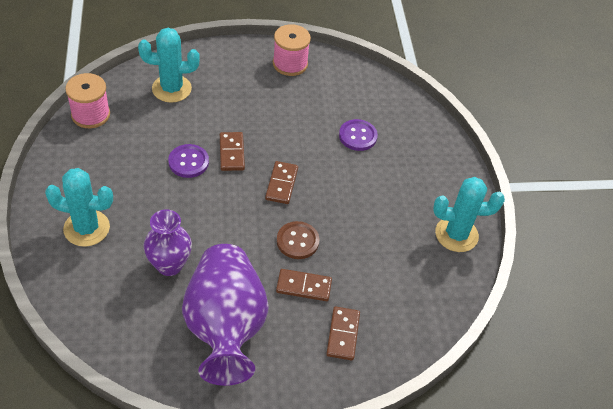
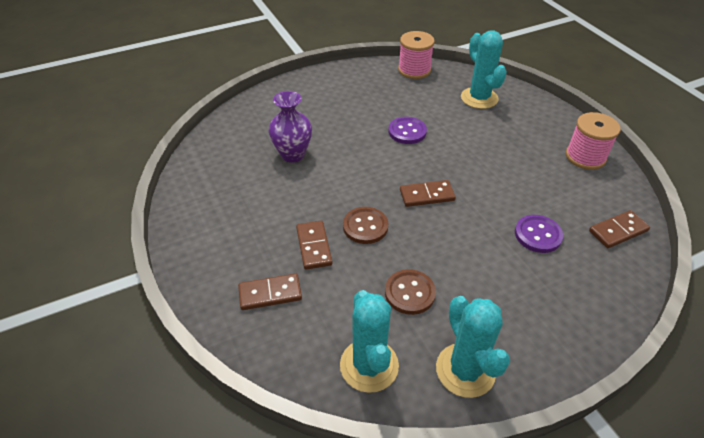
camera: 75 degrees right, 5 degrees down
turquoise cactus [45,168,113,247] -> turquoise cactus moved to [340,290,399,393]
purple vase [182,244,269,386] -> none
brown domino [220,132,245,171] -> brown domino moved to [589,210,650,248]
none -> brown button [385,269,436,315]

